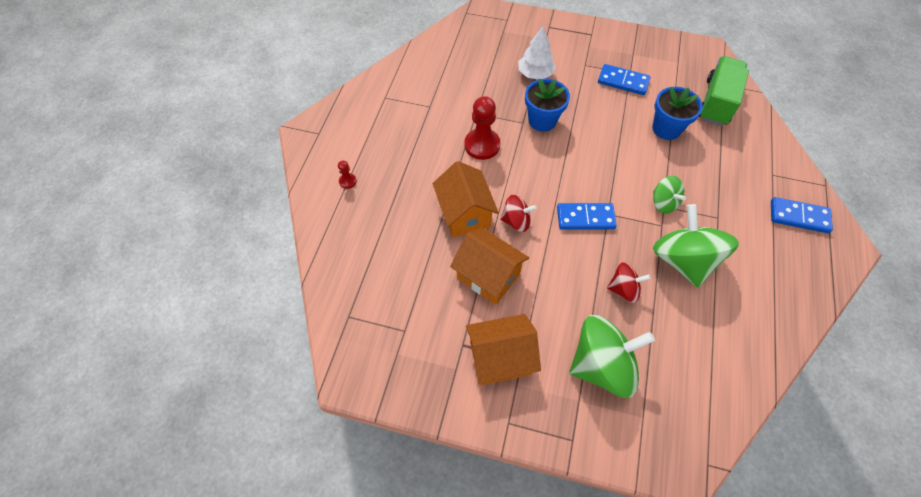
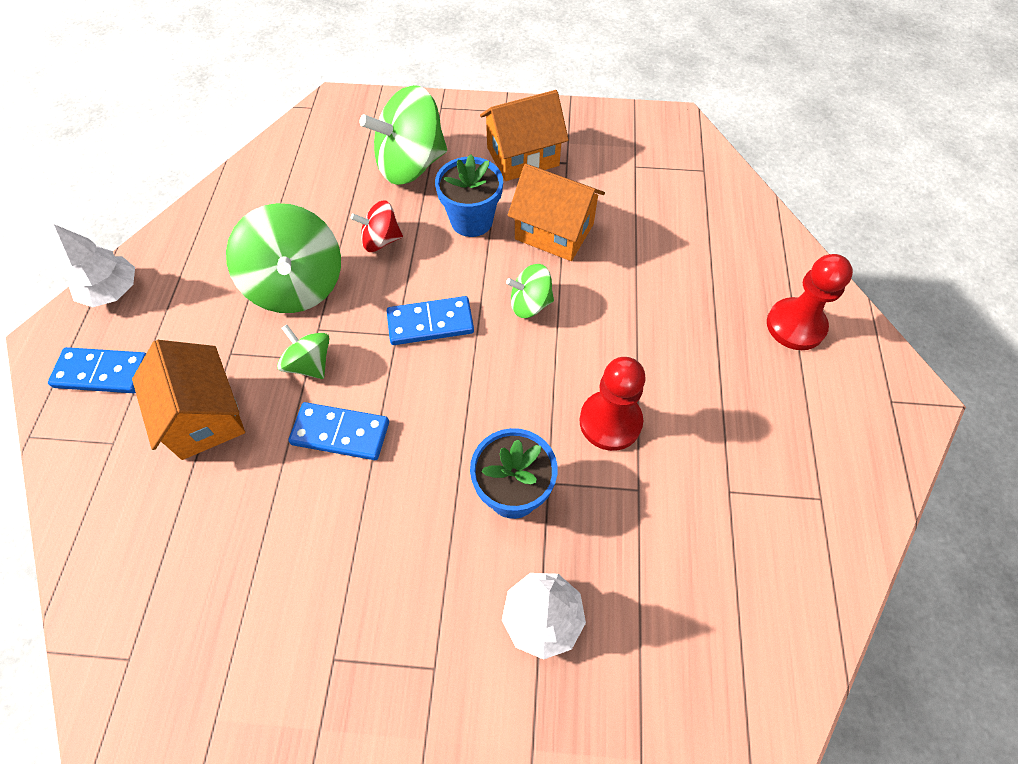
camera: 170 degrees right, 0 degrees up
red pawn [338,161,357,189] -> red pawn [767,254,853,350], size x2.14
orange house [433,161,499,237] -> orange house moved to [132,340,245,460]
red spinning top [501,195,537,232] -> green spinning top [506,264,554,318]
blue domino [598,64,651,95] -> blue domino moved to [288,402,389,460]
blue flower pot [652,87,703,140] -> blue flower pot moved to [435,154,503,237]
green truck [699,56,749,126] -> none
none -> white tree [54,224,135,307]

